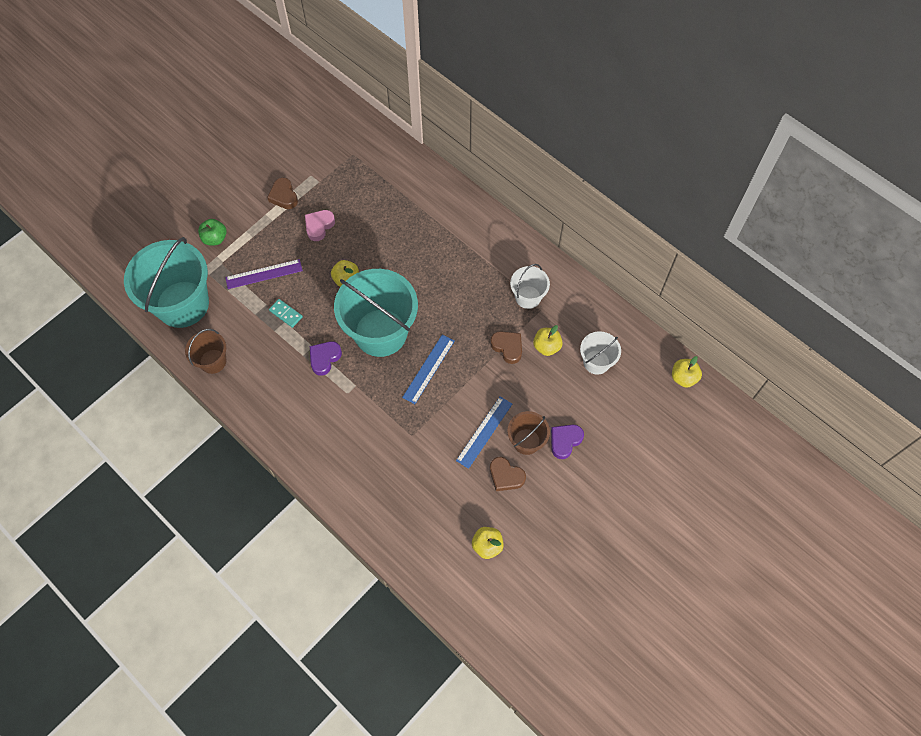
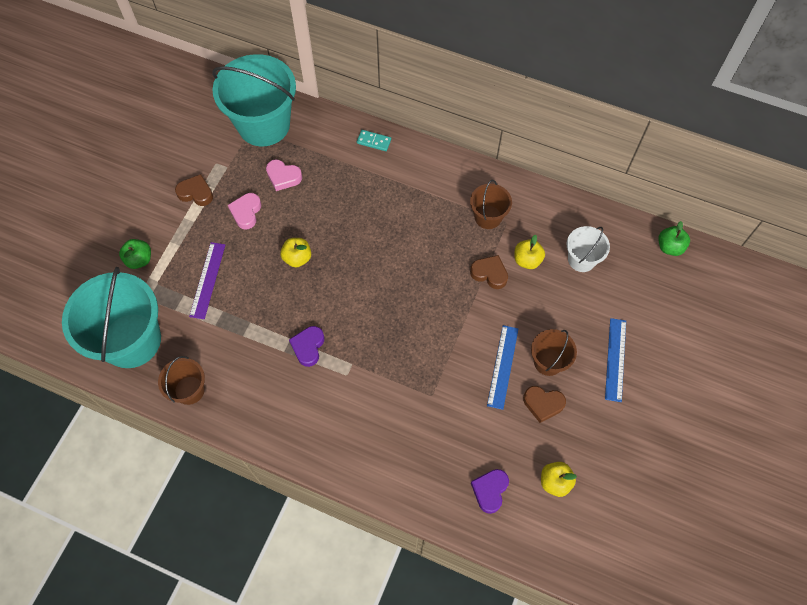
camera: 20 degrees left, 0 degrees up
purple ruler [225,259,303,289] -> purple ruler turned 45 degrees counterclockwise [189,242,225,319]
brown heart [267,178,298,209] -> brown heart turned 150 degrees clockwise [175,174,213,206]
turquoise domino [269,299,303,328] -> turquoise domino moved to [357,130,391,151]
turquoise bucket [334,269,418,357] -> turquoise bucket moved to [212,54,296,146]
blue ruler [402,335,454,404] -> blue ruler moved to [605,318,626,402]
white bucket [510,264,550,309] -> brown bucket [470,180,512,229]
purple heart [551,425,584,459] -> purple heart moved to [471,469,509,514]
yellow apple [672,356,702,388] -> green apple [659,221,690,256]
none -> pink heart [266,159,302,191]

